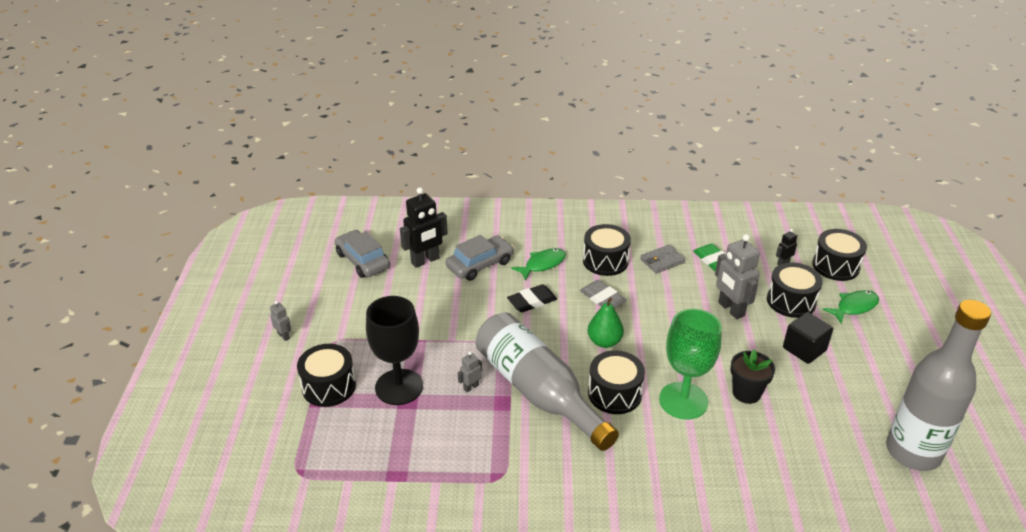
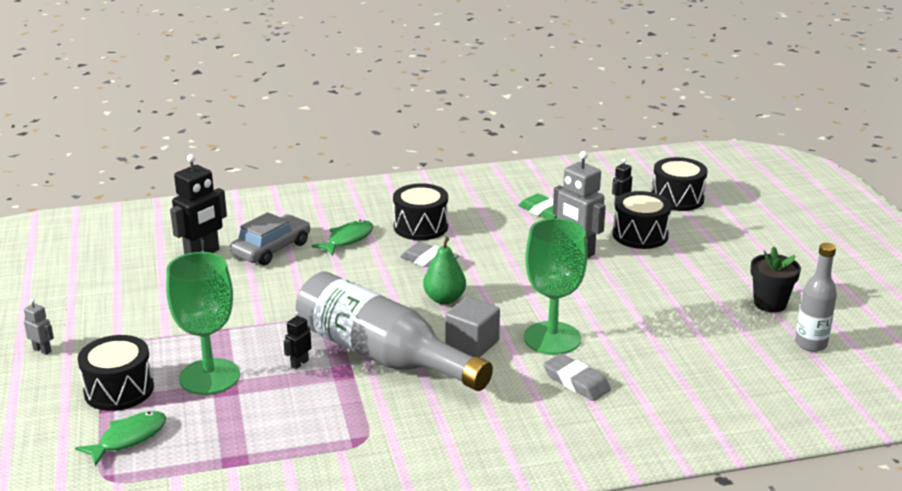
camera: 15 degrees left, 10 degrees down
grey car [334,230,390,278] -> none
black goblet [366,296,423,405] -> green goblet [166,252,240,395]
grey robot [458,351,482,392] -> black robot [284,311,311,369]
black eraser [507,284,557,312] -> none
black drum [588,350,645,414] -> grey cube [445,297,500,357]
grey wallet [640,244,686,274] -> none
black flower pot [730,349,775,404] -> black flower pot moved to [751,247,801,312]
black cube [783,312,833,364] -> none
green fish [823,290,879,323] -> green fish moved to [75,411,166,466]
grey bottle [886,300,991,471] -> grey bottle [795,243,837,352], size x0.52
none -> grey eraser [543,353,611,401]

